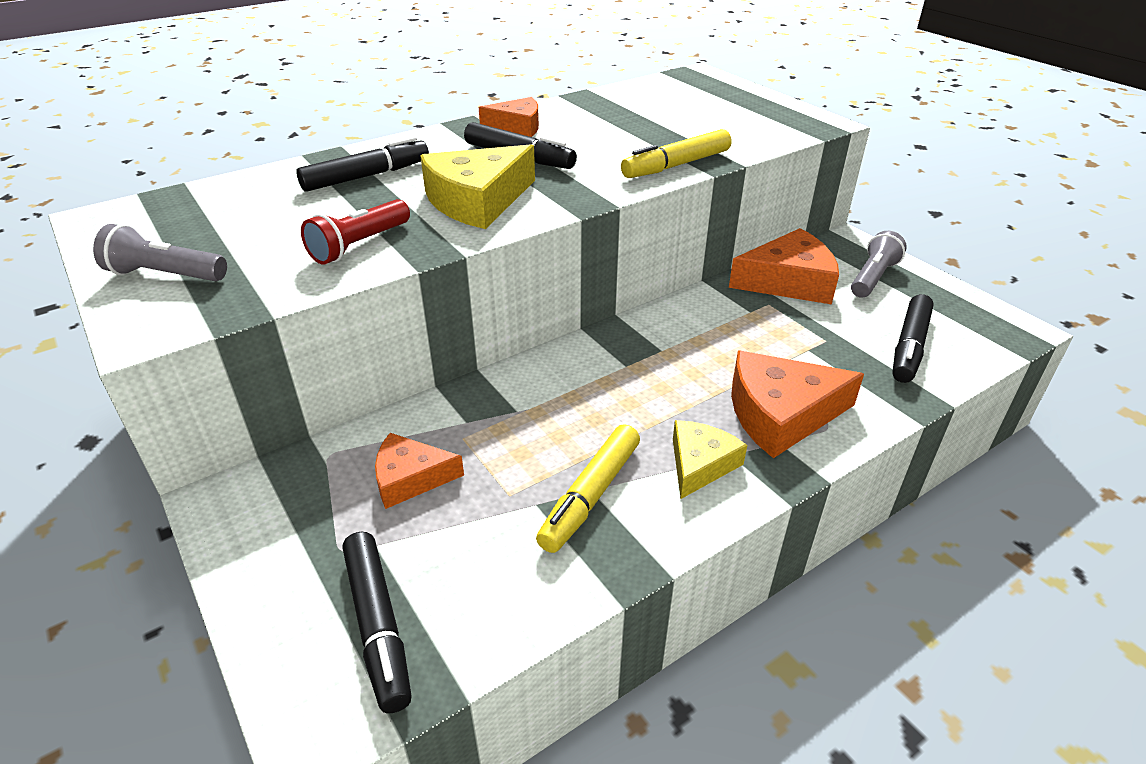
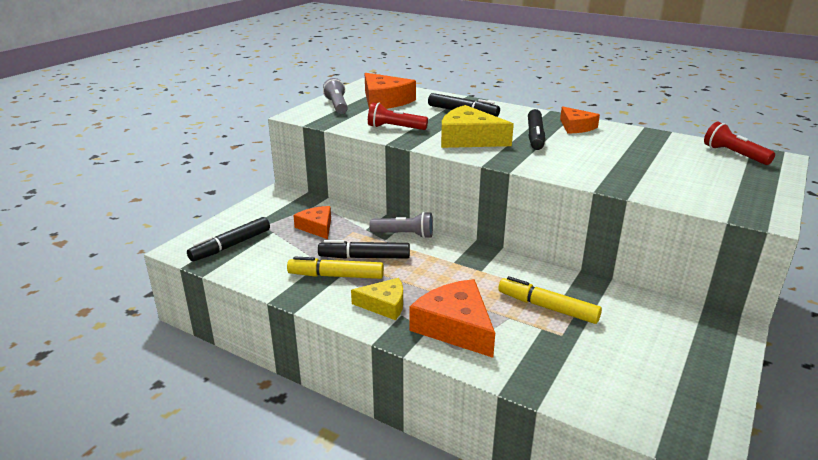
camera: 65 degrees right, 10 degrees down
yellow marker [621,129,732,178] -> yellow marker moved to [498,276,602,324]
orange cheese [729,228,839,304] -> orange cheese moved to [365,73,416,109]
grey flashlight [851,231,907,298] -> grey flashlight moved to [369,212,433,239]
black marker [892,294,934,383] -> black marker moved to [318,240,410,259]
none -> red flashlight [704,122,775,165]

